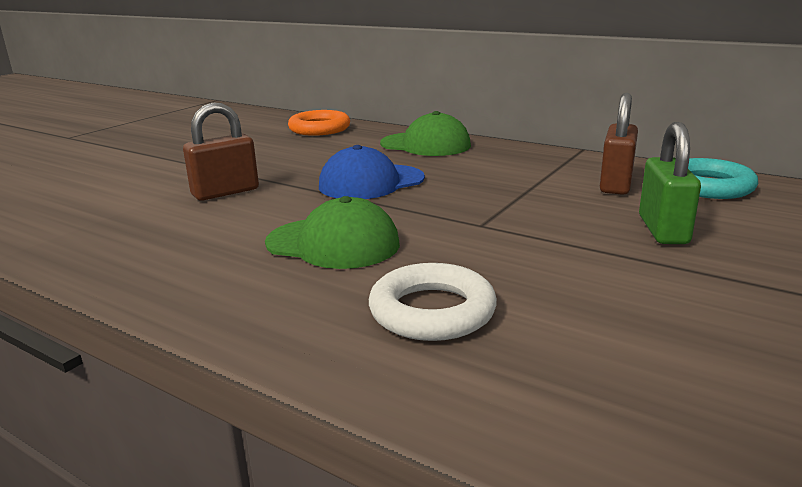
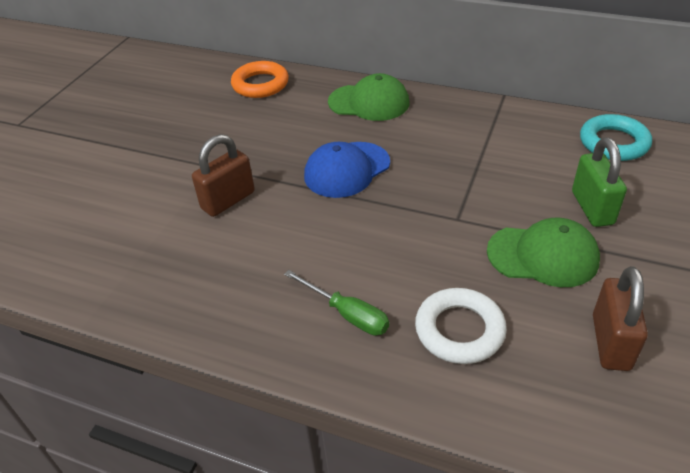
camera: 10 degrees left, 20 degrees up
green cap [265,196,400,269] -> green cap moved to [487,218,600,287]
brown padlock [600,93,638,195] -> brown padlock moved to [593,266,648,371]
none -> green screwdriver [284,270,389,336]

